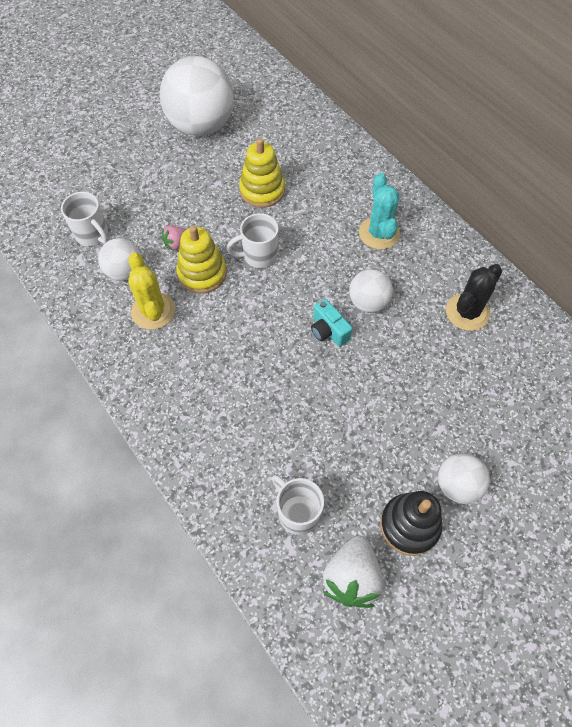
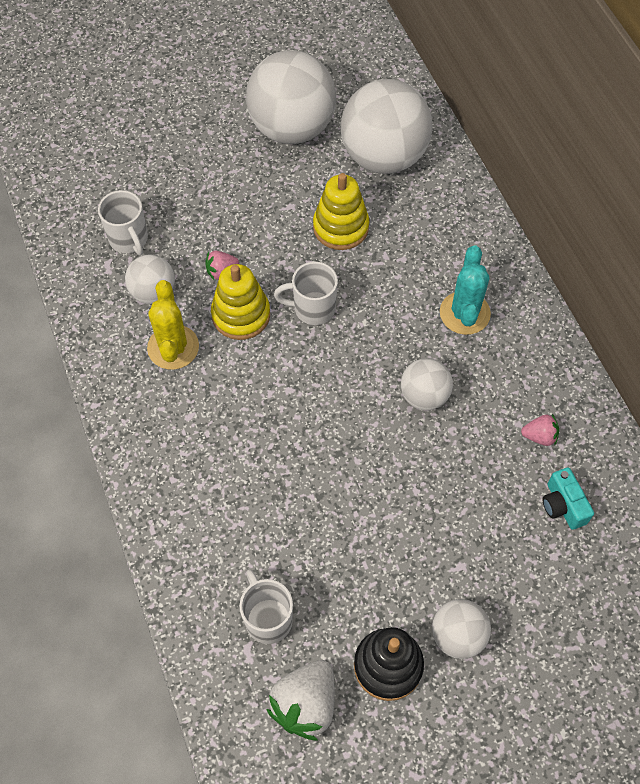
camera: 15 degrees right, 0 degrees up
turquoise camera [311,299,352,347] -> turquoise camera moved to [542,467,594,530]
black cactus [446,264,502,331] -> pink strawberry [521,414,559,446]
none -> white ball [341,79,433,174]

